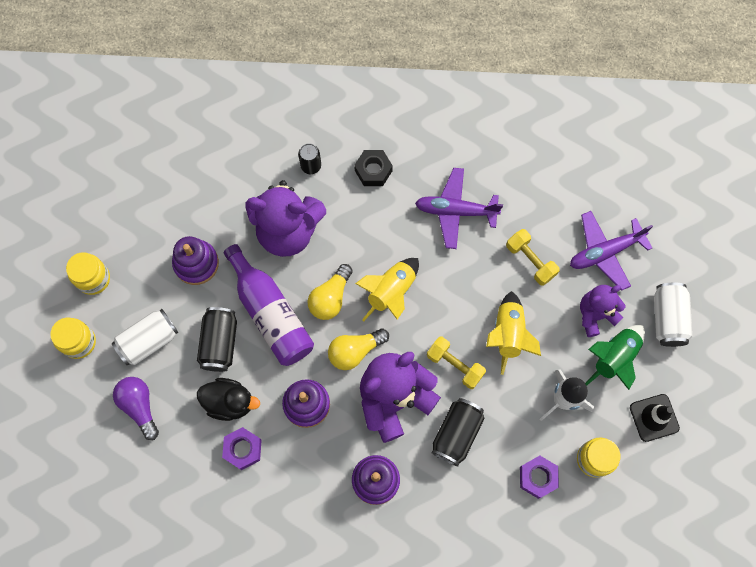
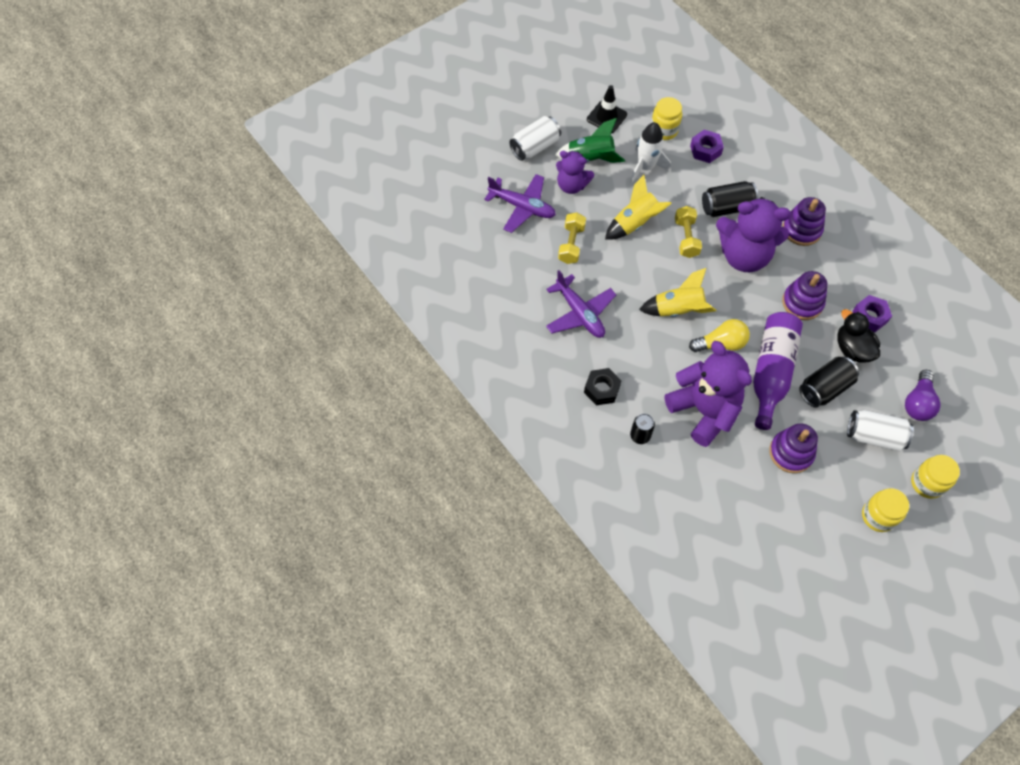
camera: 130 degrees left, 10 degrees down
yellow light bulb [328,328,389,370] -> none

